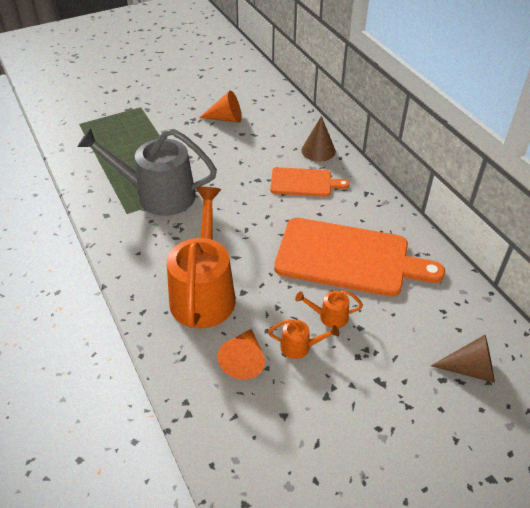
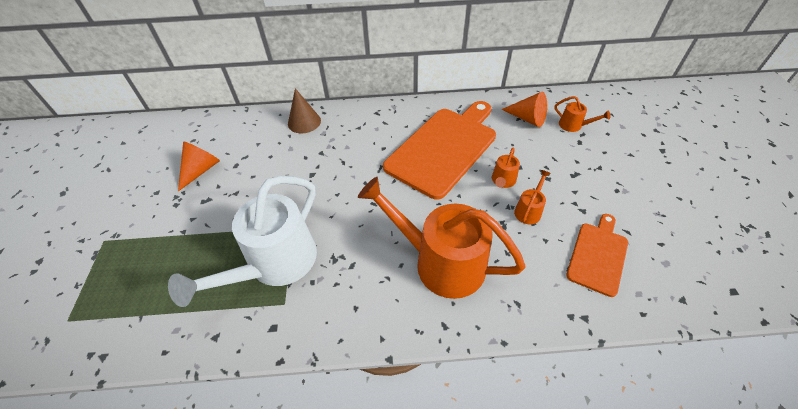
camera: 65 degrees left, 5 degrees up
grey watering can [77,128,217,216] -> white watering can [168,176,317,307]
orange cone [217,329,265,380] -> orange cone moved to [502,92,547,127]
orange cutting board [270,167,350,197] -> orange cutting board moved to [566,214,628,297]
brown cone [431,335,495,383] -> orange watering can [554,96,611,132]

